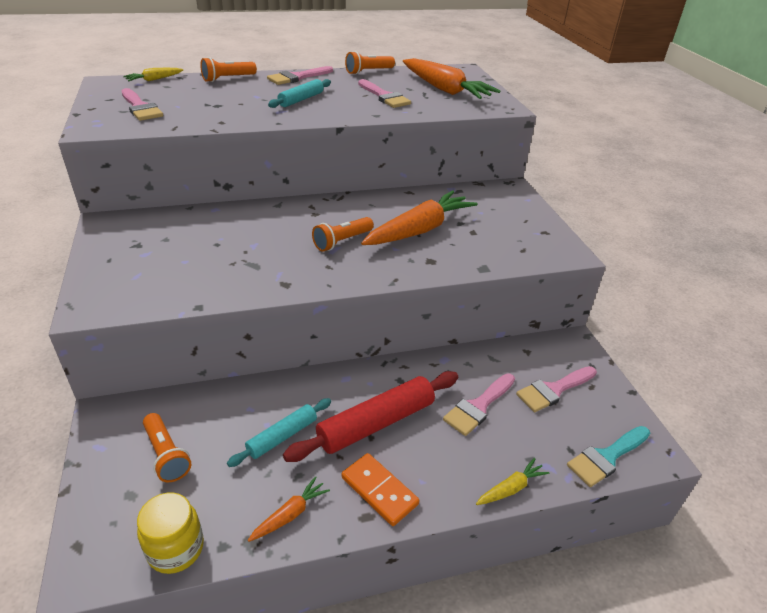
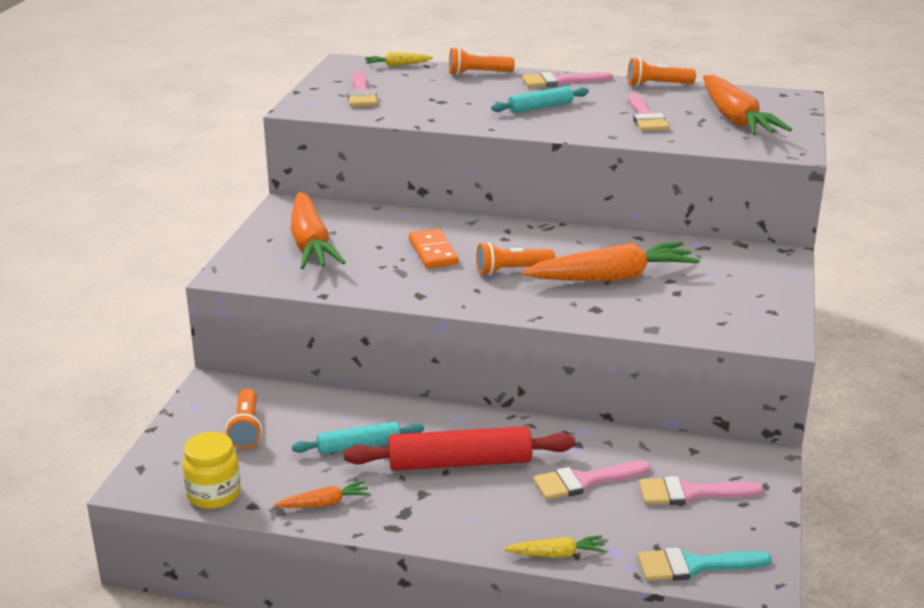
camera: 30 degrees right, 10 degrees down
orange domino [342,453,419,526] -> orange domino moved to [409,229,458,268]
none -> orange carrot [291,192,346,269]

